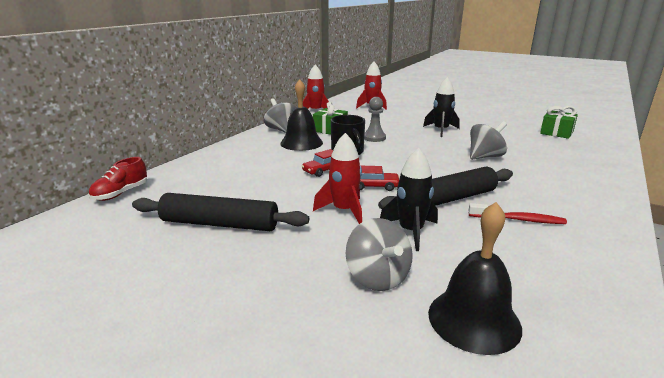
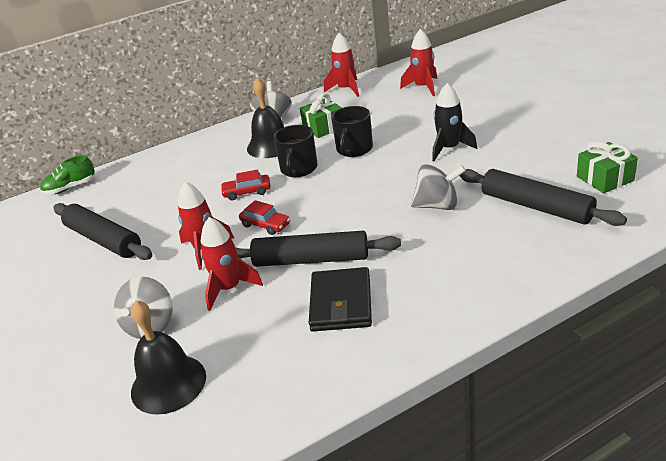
camera: 35 degrees right, 10 degrees up
red shoe [89,157,147,201] -> green shoe [40,155,95,194]
grey pawn [364,97,386,142] -> black mug [331,106,373,157]
black rocket [380,148,438,251] -> red rocket [200,217,263,311]
red toothbrush [468,203,567,224] -> black wallet [309,267,372,332]
none -> black rolling pin [459,169,627,226]

